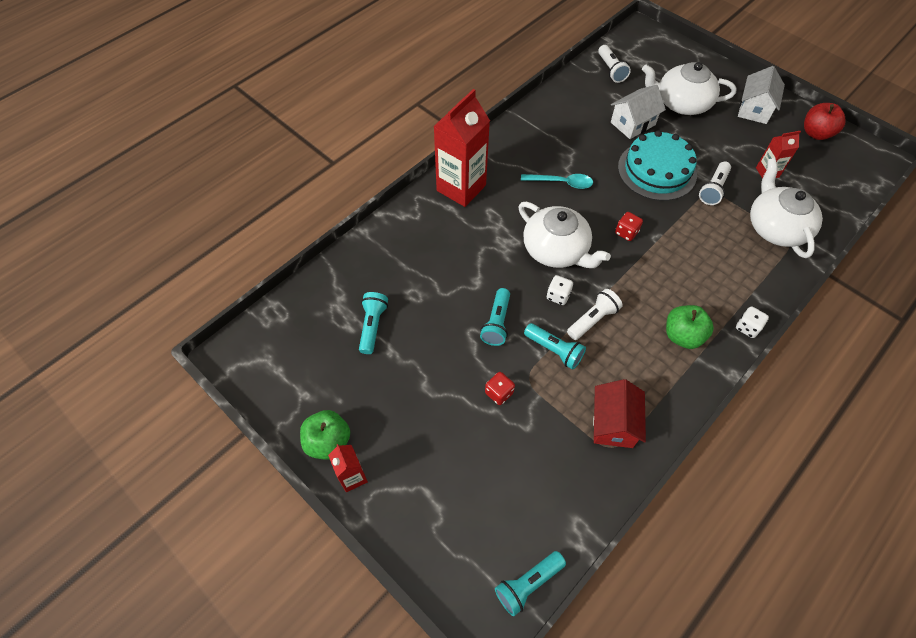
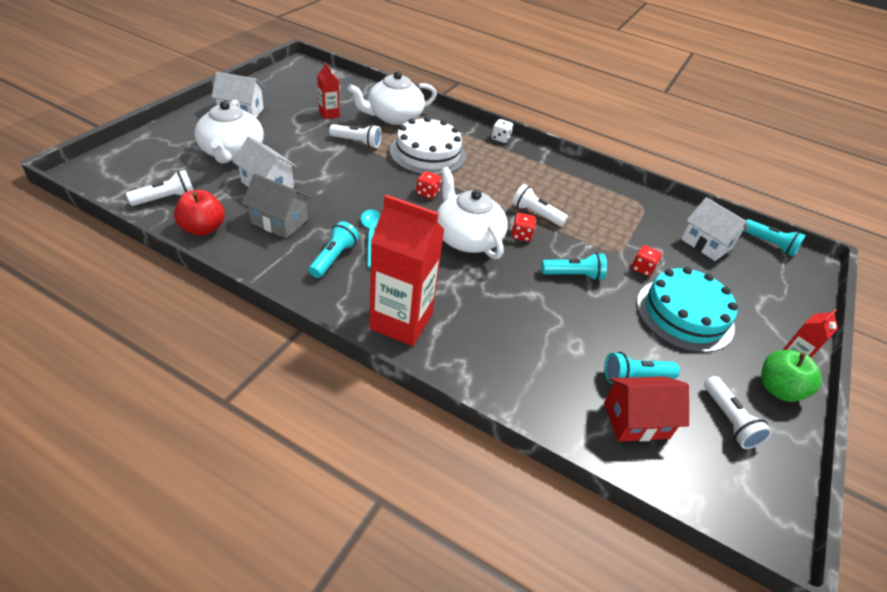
camera: 110 degrees left, 15 degrees down
white teapot [518,202,611,268] -> white teapot turned 60 degrees counterclockwise [437,167,508,259]
turquoise flashlight [524,323,586,370] -> turquoise flashlight moved to [309,221,359,278]
white dice [547,275,573,305] -> red dice [511,213,536,242]
red house [593,379,646,448] -> red house moved to [604,376,689,442]
turquoise cake [618,130,697,201] -> turquoise cake moved to [636,267,738,353]
green apple [666,305,714,349] -> none
red apple [804,103,846,140] -> red apple moved to [174,190,225,236]
none -> grey house [242,173,311,238]
none -> white cake [390,116,466,175]
none -> white house [681,197,748,261]
none -> white flashlight [704,376,772,449]

